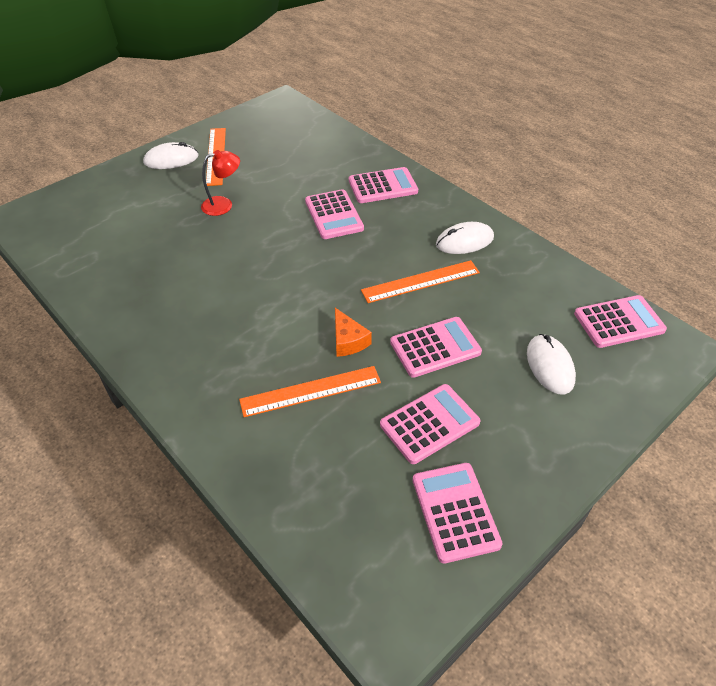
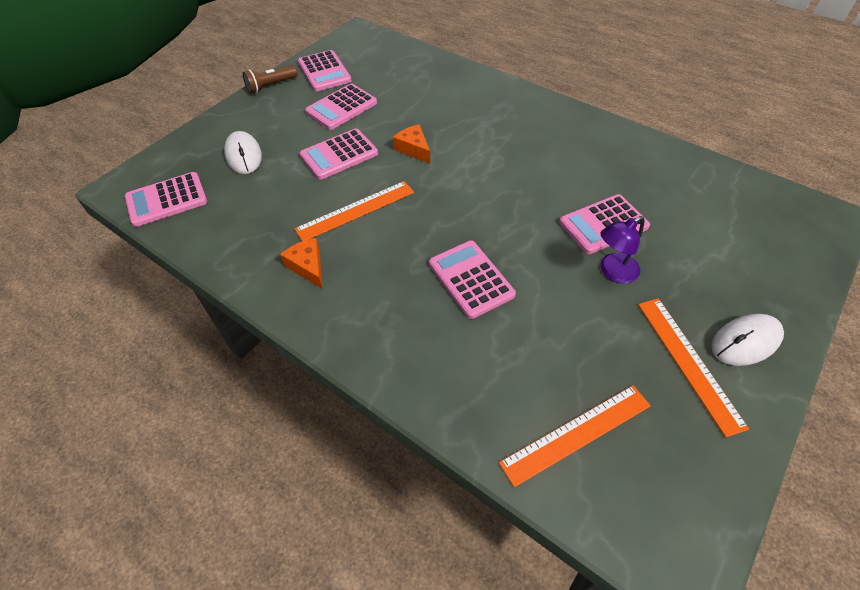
camera: 170 degrees right, 5 degrees up
red lamp [201,150,240,216] -> purple lamp [600,216,645,284]
orange ruler [239,366,381,417] -> orange ruler moved to [499,385,651,487]
pink calculator [349,167,418,203] -> pink calculator moved to [559,194,650,254]
white mouse [436,222,494,254] -> orange cheese [280,238,323,289]
none -> brown flashlight [243,65,298,94]

